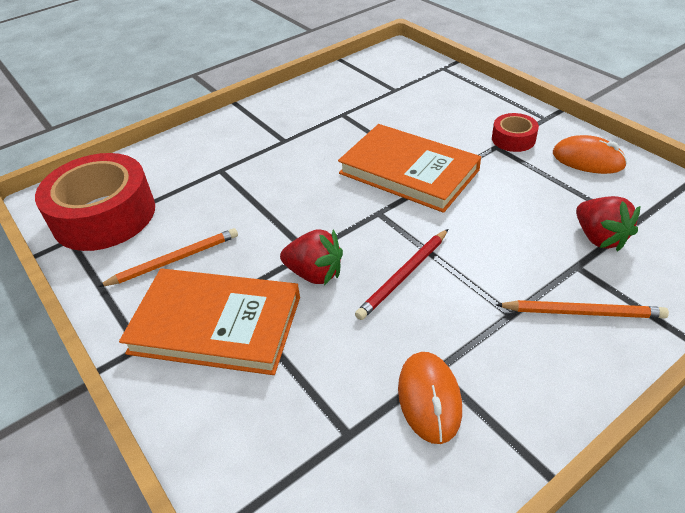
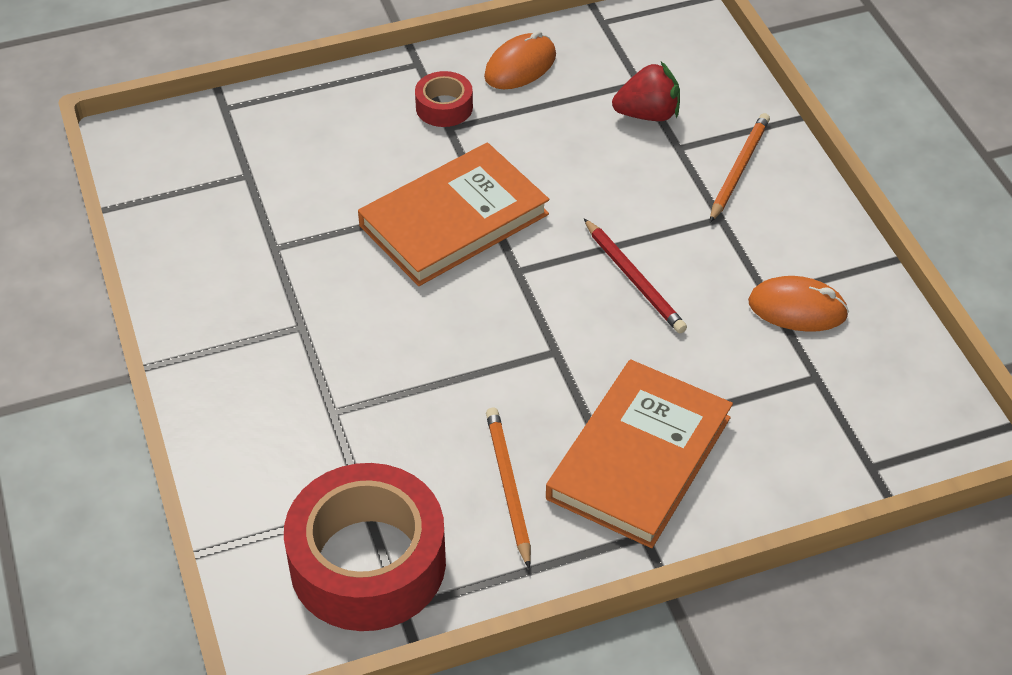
camera: 75 degrees left, 5 degrees up
red strawberry [280,229,343,285] -> none

